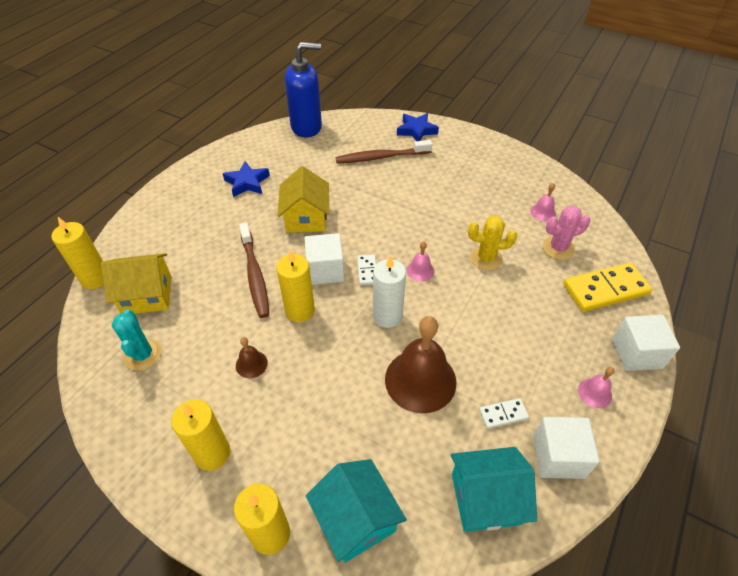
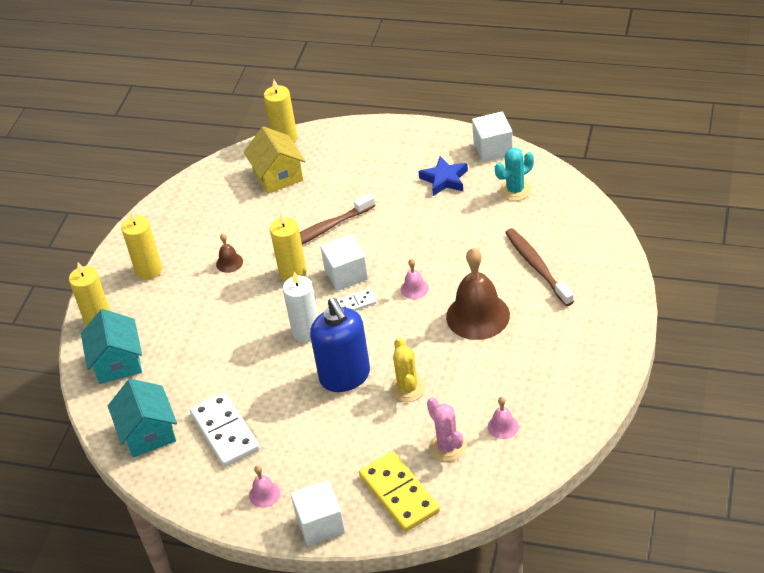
camera: 80 degrees right, 5 degrees down
turquoise cactus [112,309,162,371] -> turquoise cactus moved to [495,147,534,201]
yellow house [278,166,329,233] -> none
blue soap dispenser [285,42,322,137] -> blue soap dispenser moved to [310,298,370,392]
turquoise house [306,459,407,563] -> turquoise house turned 60 degrees counterclockwise [81,309,142,384]
brown bell [385,316,456,413] -> brown bell moved to [446,248,510,340]
blue star [397,113,439,141] -> none
pink bell [407,241,434,281] -> pink bell moved to [401,259,429,299]
white domino [479,398,529,429] -> white domino [190,392,260,467], size x2.05
white cube [533,417,600,479] -> white cube moved to [472,112,513,162]

